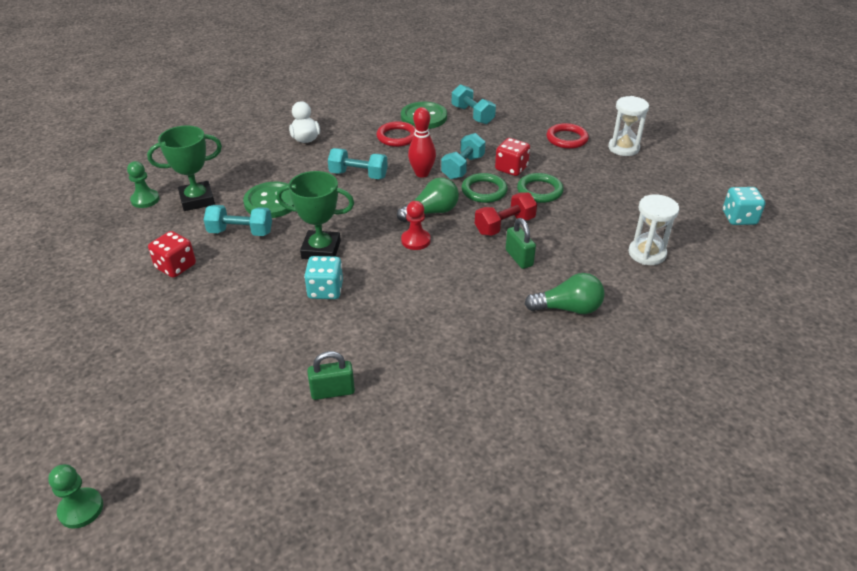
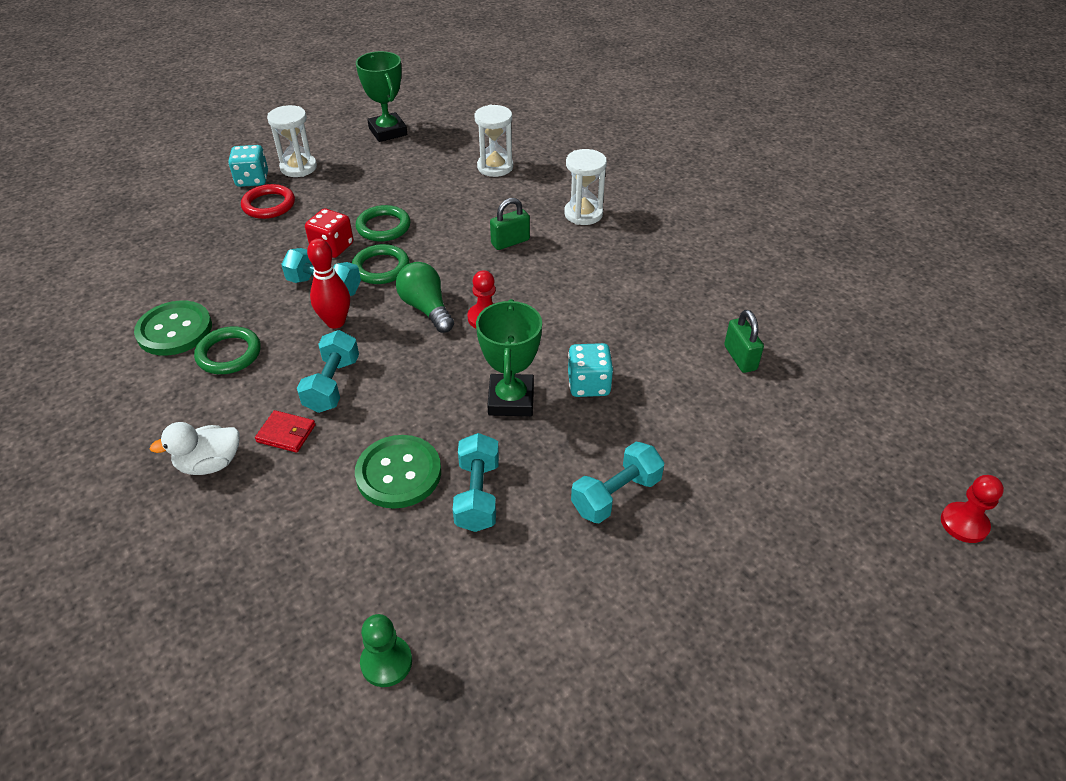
camera: 95 degrees left, 5 degrees up
green pawn [48,464,103,529] -> red pawn [941,475,1004,543]
green trophy [147,126,222,211] -> green trophy moved to [356,51,407,142]
red dice [148,231,196,278] -> none
red ring [376,121,416,147] -> green ring [194,326,261,374]
turquoise dumbbell [452,84,496,124] -> turquoise dumbbell moved to [571,442,664,523]
red dumbbell [475,192,537,236] -> none
green light bulb [525,273,605,314] -> white hourglass [564,149,607,225]
turquoise dice [723,187,765,225] -> turquoise dice moved to [228,145,268,187]
none -> red wallet [255,410,316,453]

